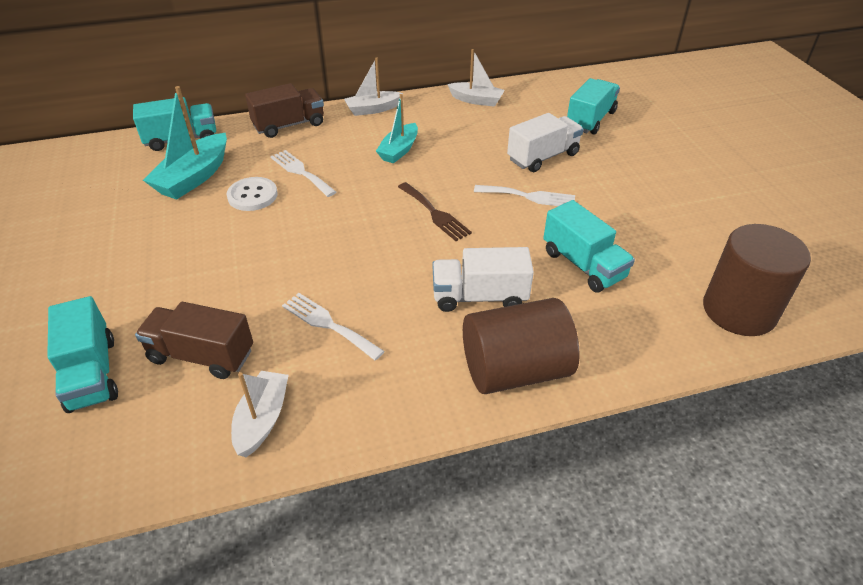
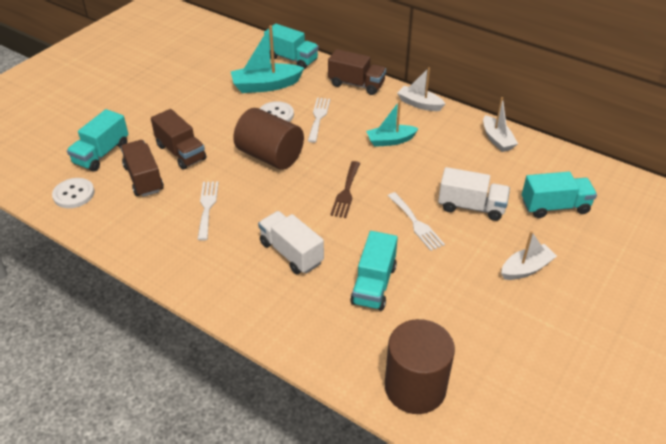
camera: 50 degrees right, 0 degrees up
white boat [231,371,289,457] -> white boat moved to [501,231,557,280]
brown cylinder [463,298,580,394] -> brown cylinder moved to [233,108,304,170]
none -> white button [52,178,95,208]
none -> brown truck [151,109,206,170]

